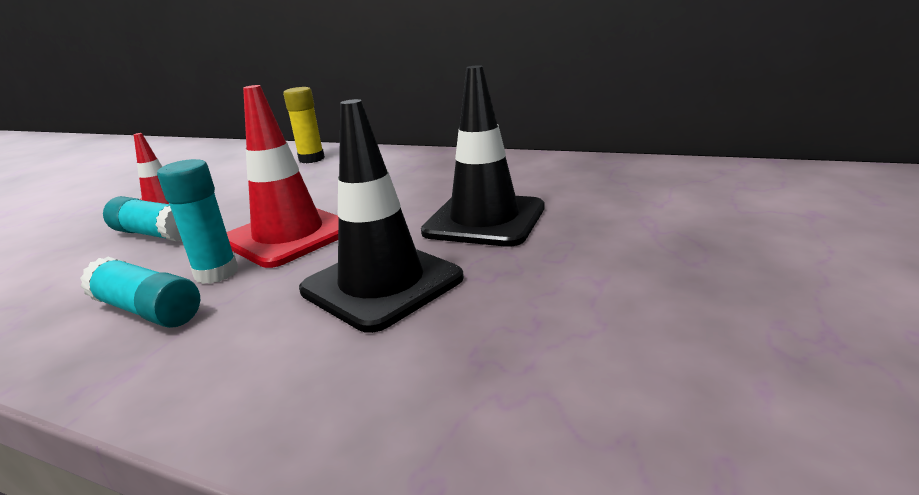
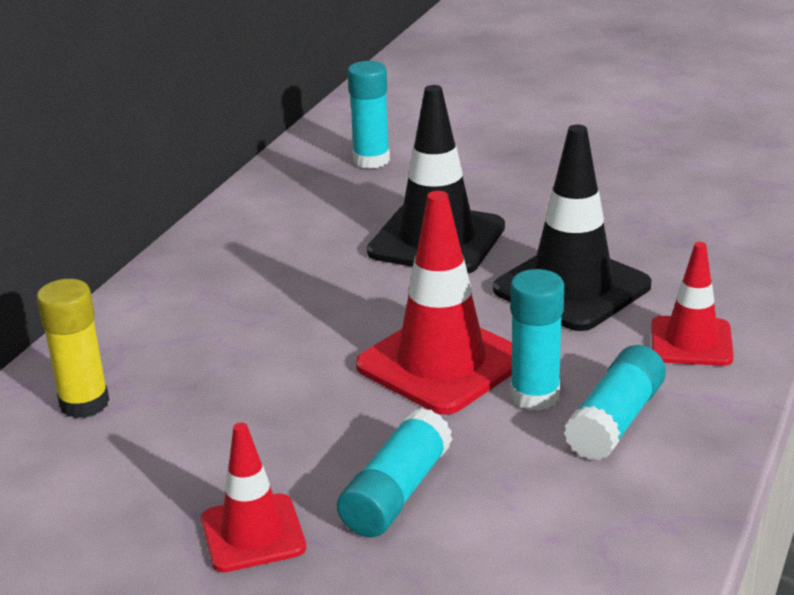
camera: 90 degrees left, 5 degrees up
none -> turquoise glue stick [347,61,390,169]
none -> red traffic cone [652,242,734,366]

